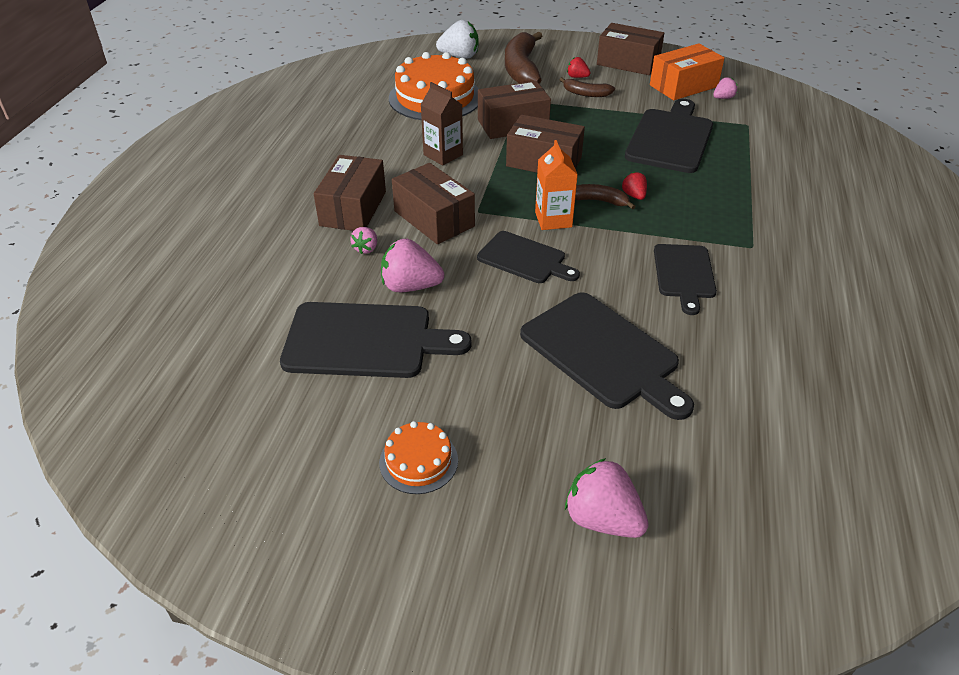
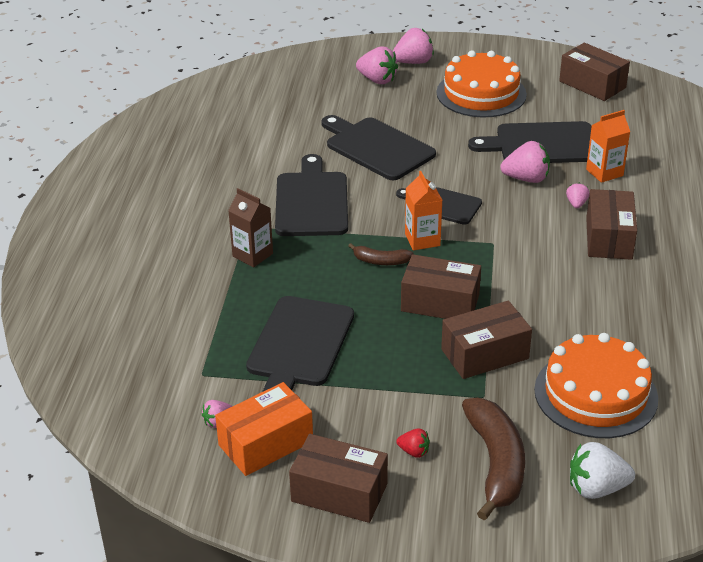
camera: 175 degrees right, 5 degrees down
orange cake [379,421,458,494] -> orange cake [437,50,527,117], size x2.00
brown box [392,163,475,244] -> brown box moved to [559,43,630,101]
brown carton [421,82,463,166] -> brown carton moved to [228,188,273,267]
brown banana [560,77,615,97] -> none
red strawberry [622,172,647,200] -> none
black cutting board [654,244,717,315] -> black cutting board [275,154,348,236], size x1.60
none -> pink strawberry [393,28,434,64]
none -> orange carton [586,110,630,183]

